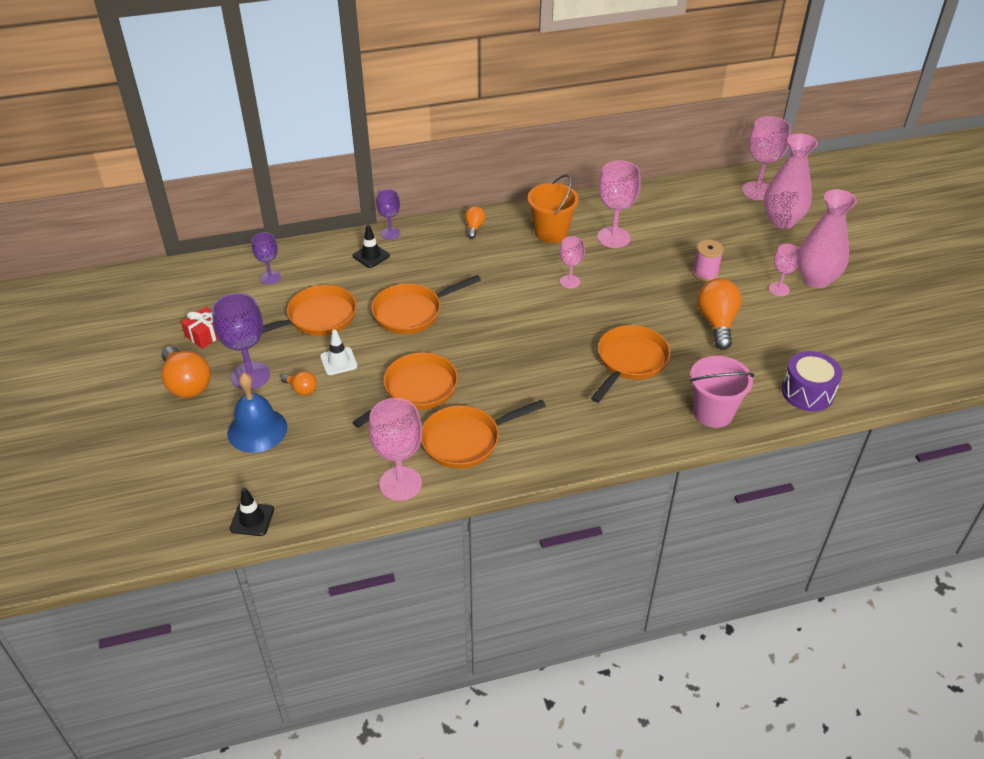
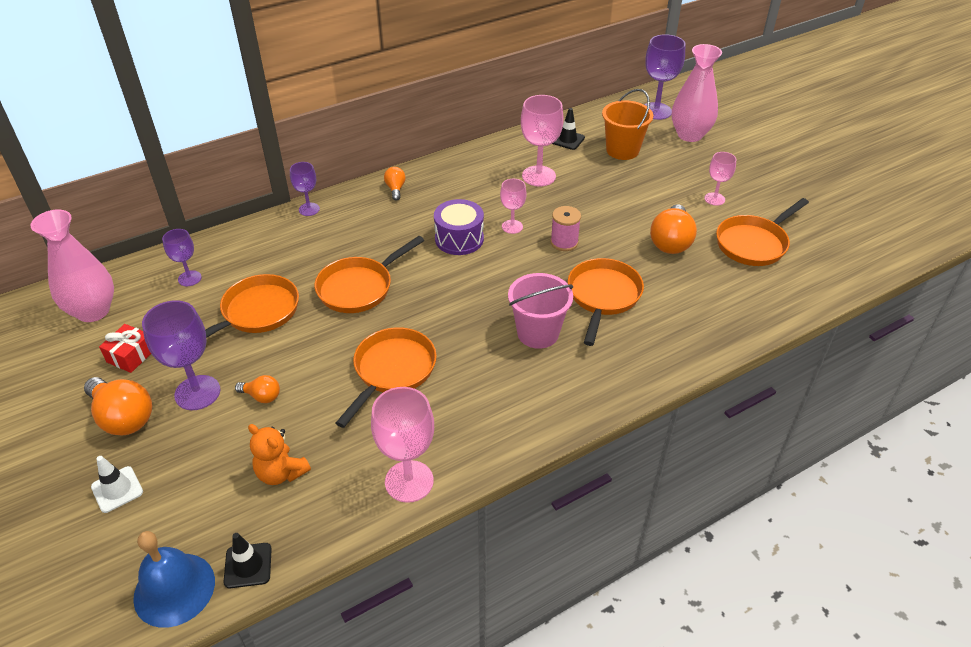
camera: 15 degrees left, 0 degrees up
blue bell [228,373,287,453] -> blue bell moved to [133,531,215,628]
white traffic cone [320,330,357,375] -> white traffic cone moved to [91,456,143,513]
black traffic cone [353,225,390,268] -> black traffic cone moved to [552,108,585,150]
orange pan [421,400,546,469] -> orange pan moved to [716,198,809,266]
orange bucket [528,174,579,243] -> orange bucket moved to [602,89,653,160]
pink bucket [690,356,754,428] -> pink bucket moved to [508,273,573,349]
pink spool [692,240,724,282] -> pink spool moved to [550,206,581,251]
orange light bulb [697,278,742,350] -> orange light bulb turned 150 degrees counterclockwise [650,204,697,254]
pink goblet [742,116,791,201] -> purple goblet [644,34,685,120]
purple drum [782,351,842,411] -> purple drum moved to [434,199,484,255]
pink vase [798,189,857,288] -> pink vase moved to [30,209,114,322]
none -> orange teddy bear [248,424,311,485]

